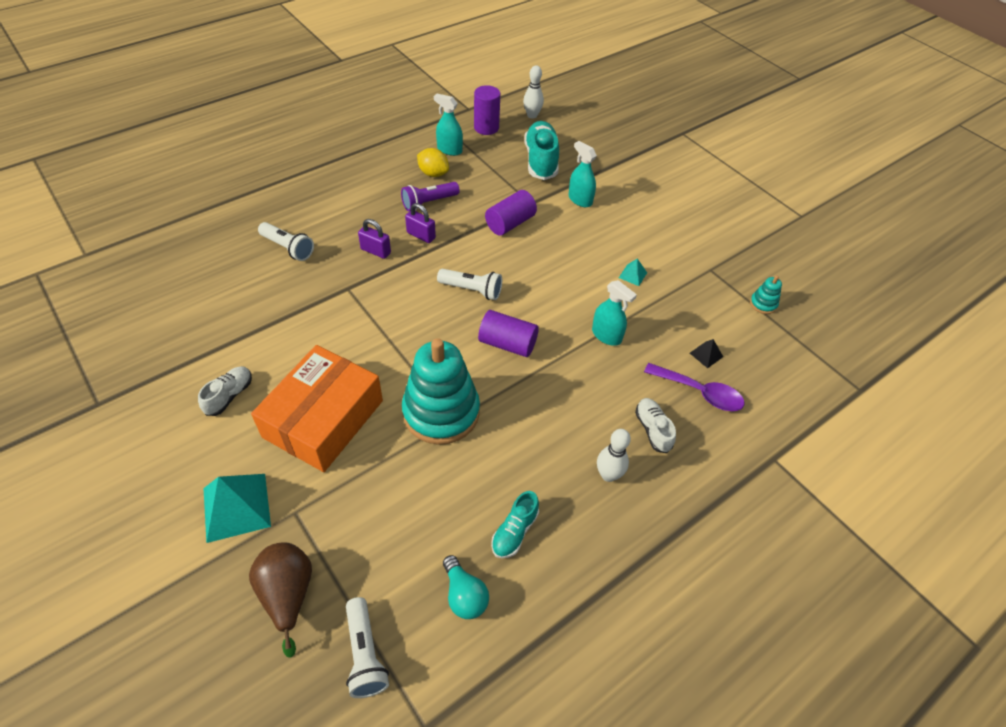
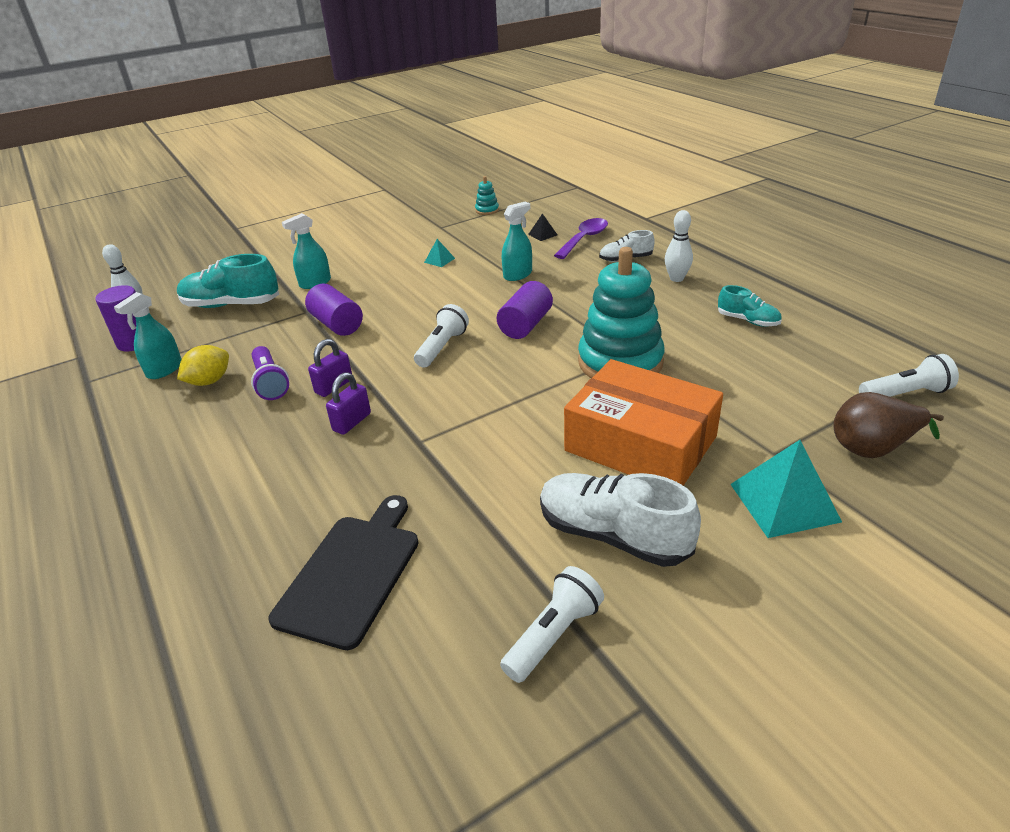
camera: 80 degrees left, 15 degrees down
white shoe [198,366,252,416] -> white shoe [540,473,701,567], size x1.79
white flashlight [258,222,314,261] -> white flashlight moved to [500,566,604,683]
turquoise light bulb [443,555,489,619] -> none
none -> black cutting board [269,495,419,650]

